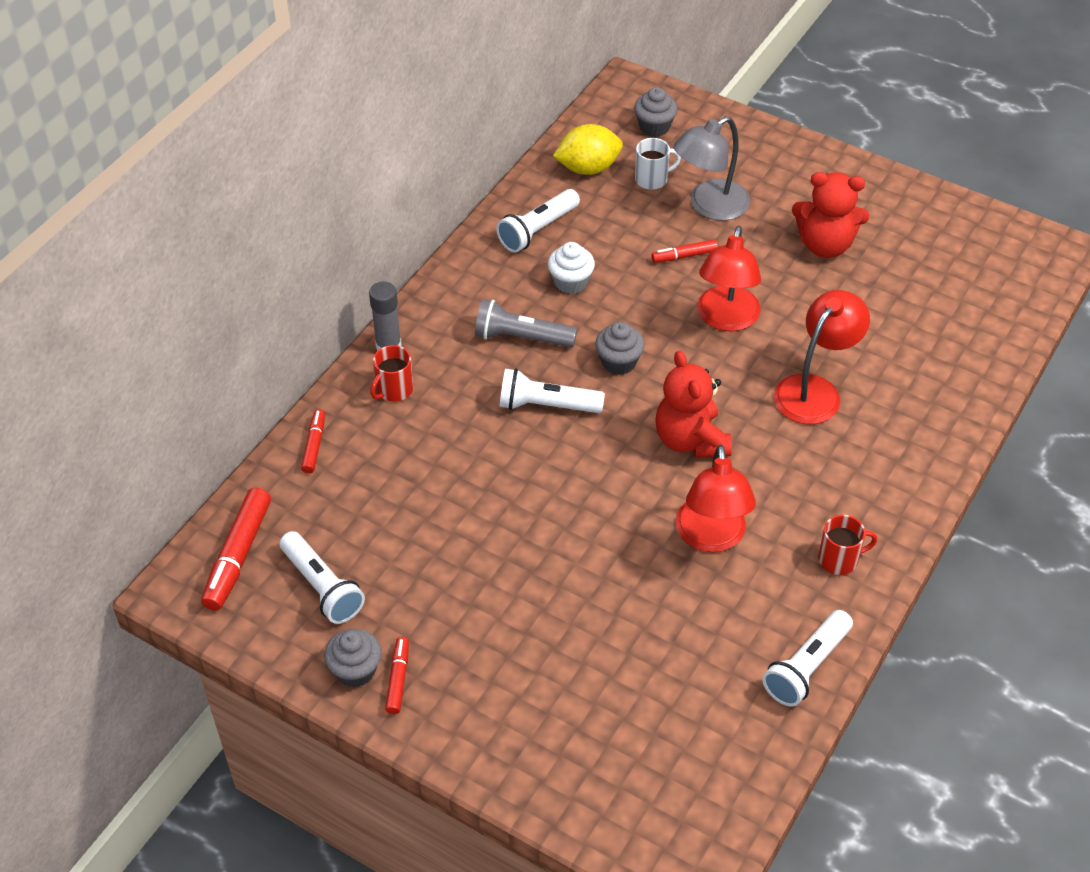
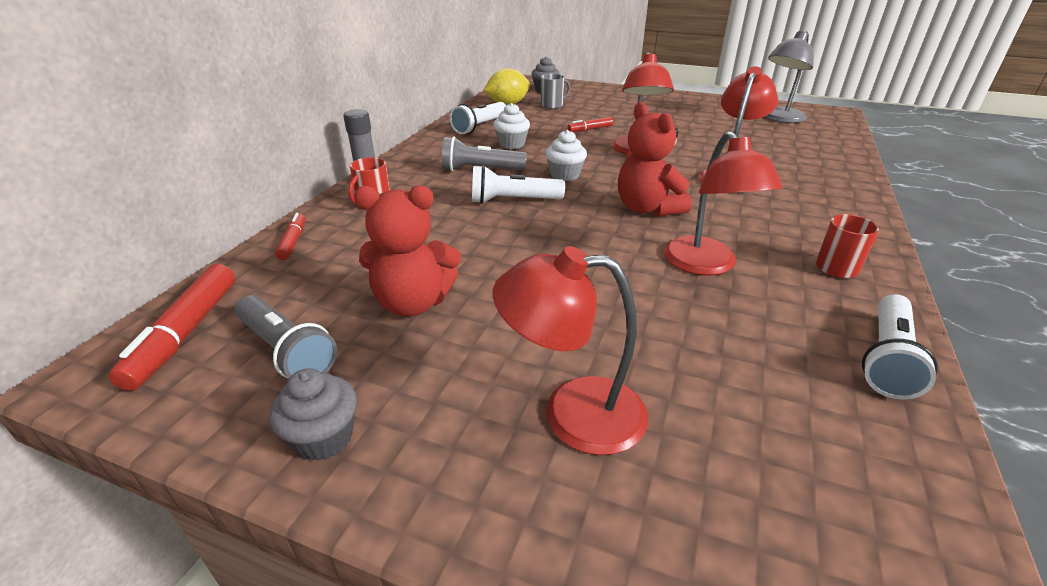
camera: 10 degrees left, 15 degrees down
white flashlight [280,531,365,624] -> grey flashlight [235,295,337,378]
red marker [385,637,409,714] -> none
grey cupcake [595,322,645,375] -> white cupcake [546,130,587,181]
white mug [635,138,681,190] -> grey mug [541,74,570,109]
grey lamp [674,116,750,221] -> grey lamp moved to [765,31,814,123]
red teddy bear [792,172,869,258] -> red teddy bear moved to [354,185,461,317]
none -> red lamp [493,246,648,455]

